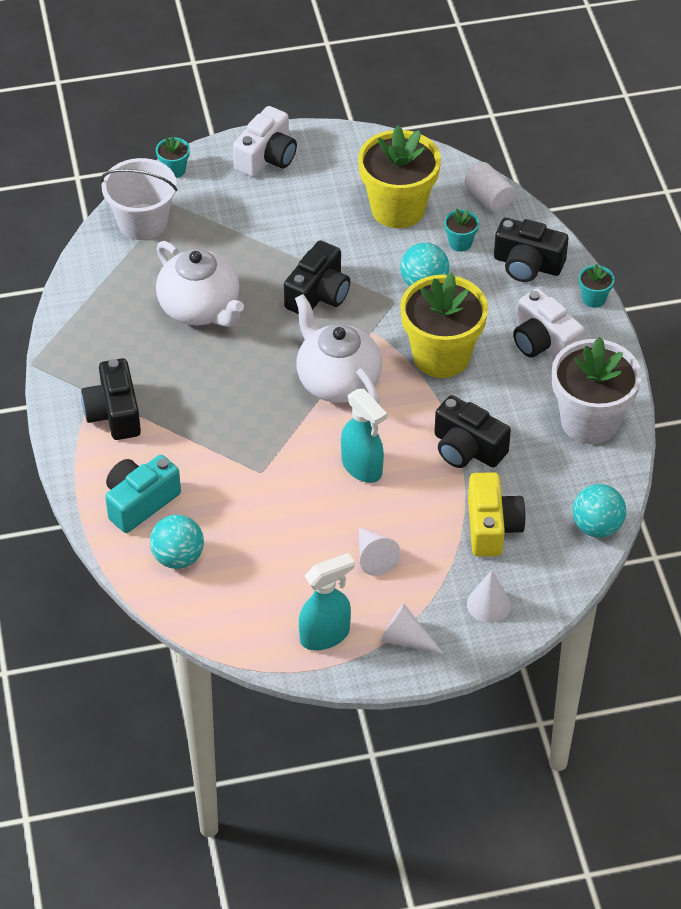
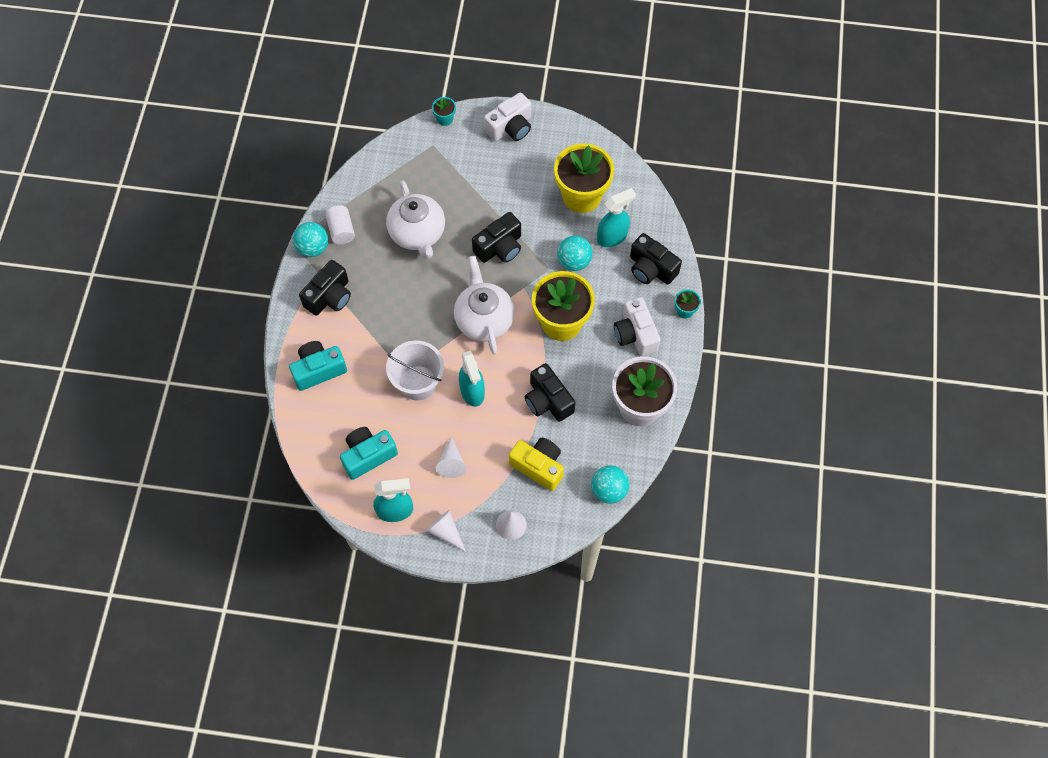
camera: 20 degrees right, 15 degrees up
black camera [81,358,141,440] -> black camera turned 150 degrees counterclockwise [299,260,351,316]
white bucket [101,158,178,240] -> white bucket moved to [386,341,444,400]
turquoise ball [150,515,204,569] -> turquoise ball moved to [293,222,328,257]
turquoise flower pot [444,209,479,252] -> turquoise spray bottle [597,188,636,247]
white cylinder [464,162,515,212] -> white cylinder moved to [325,205,355,244]
yellow camera [468,472,526,557] -> yellow camera turned 75 degrees counterclockwise [509,438,564,491]
none -> turquoise camera [340,427,398,480]

